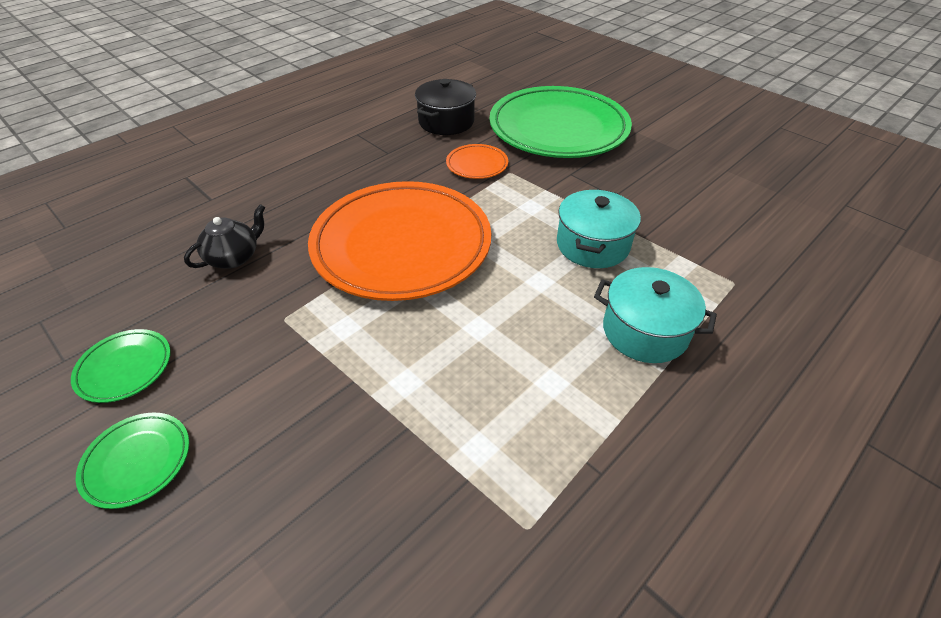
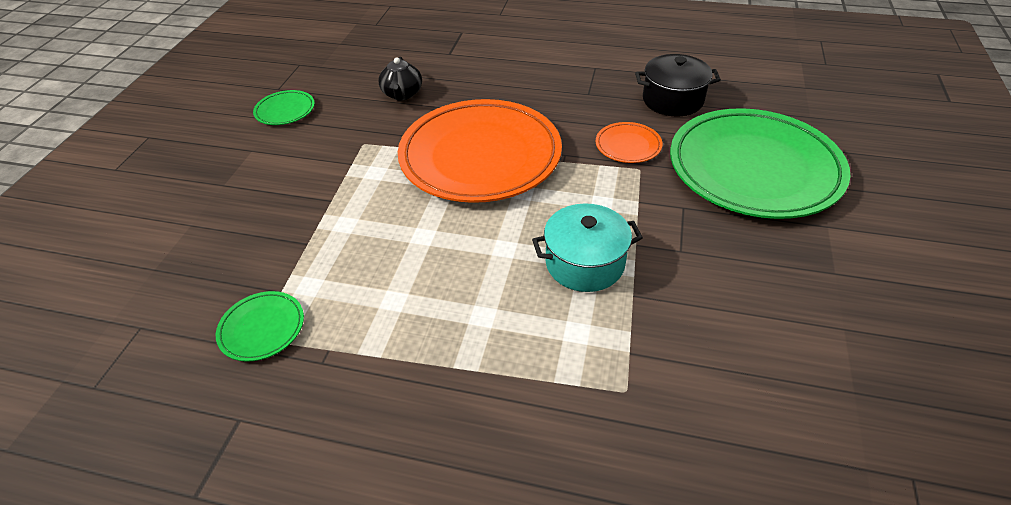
camera: 60 degrees right, 0 degrees up
green plate [75,413,189,509] -> green plate moved to [216,291,304,362]
black teapot [184,204,266,269] -> black teapot turned 75 degrees clockwise [378,57,422,101]
turquoise pot [594,267,717,363] -> none

